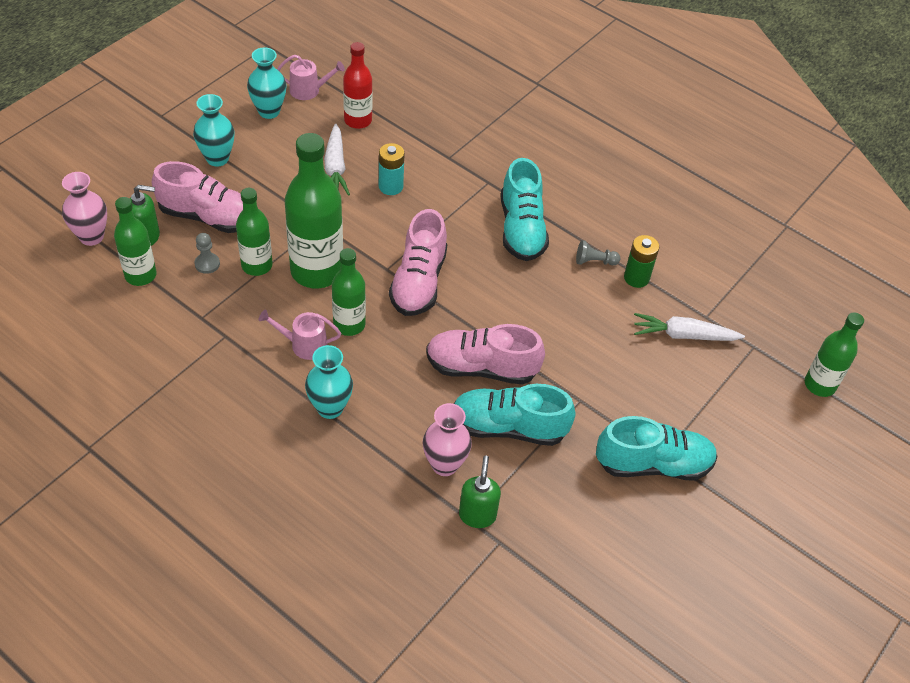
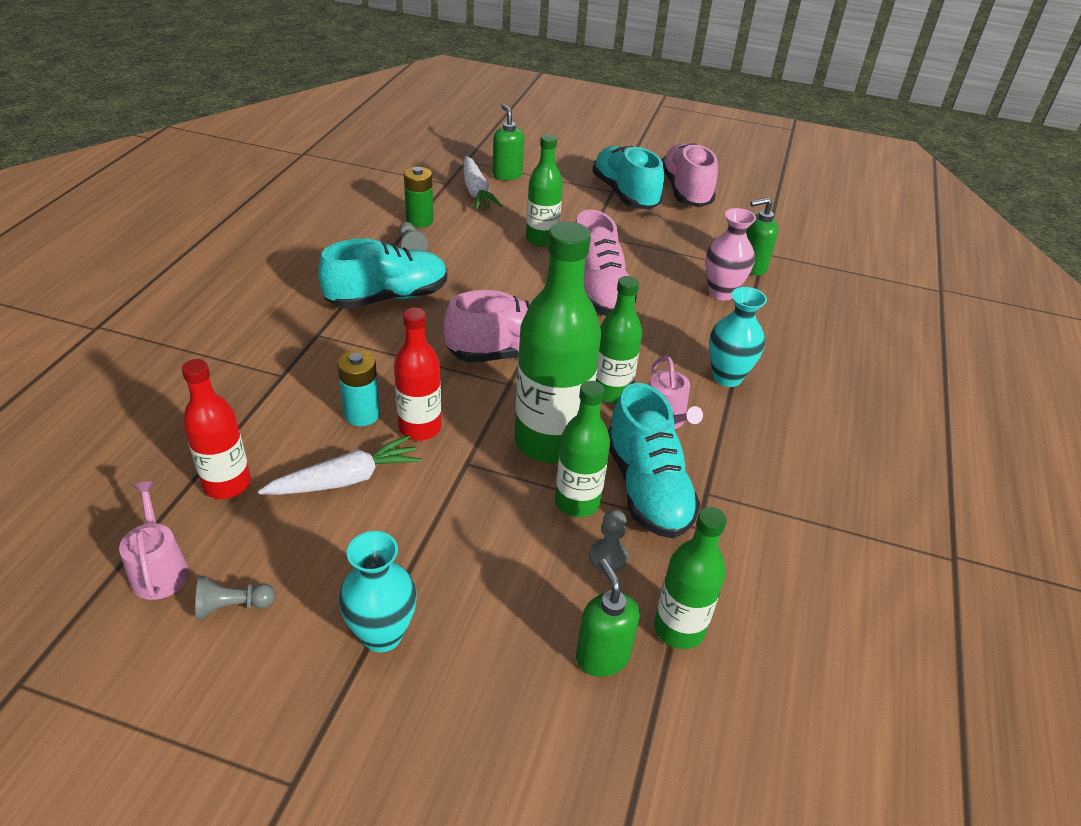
camera: 110 degrees left, 10 degrees down
pink vase [62,172,107,246] -> none
pink shoe [152,161,243,233] -> pink shoe moved to [661,143,718,207]
turquoise vase [247,47,286,119] -> grey pawn [195,576,275,619]
turquoise shoe [453,384,576,446] -> turquoise shoe moved to [608,383,701,539]
green bottle [805,312,864,397] -> green bottle moved to [526,134,563,247]
none -> red bottle [394,307,441,441]
none -> green soap dispenser [493,104,524,180]

